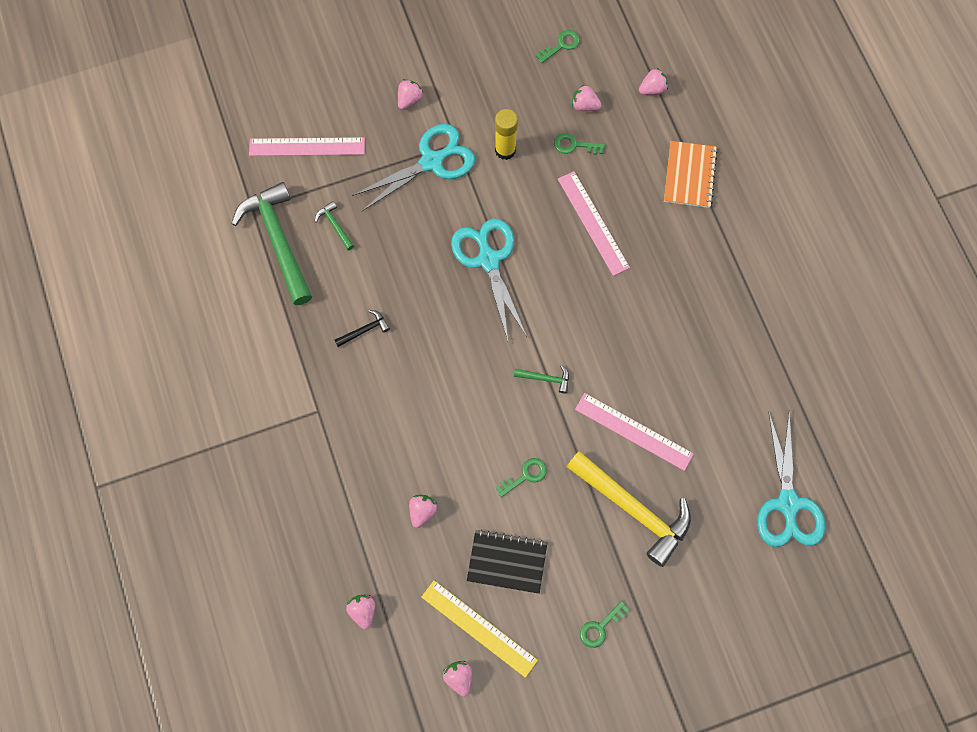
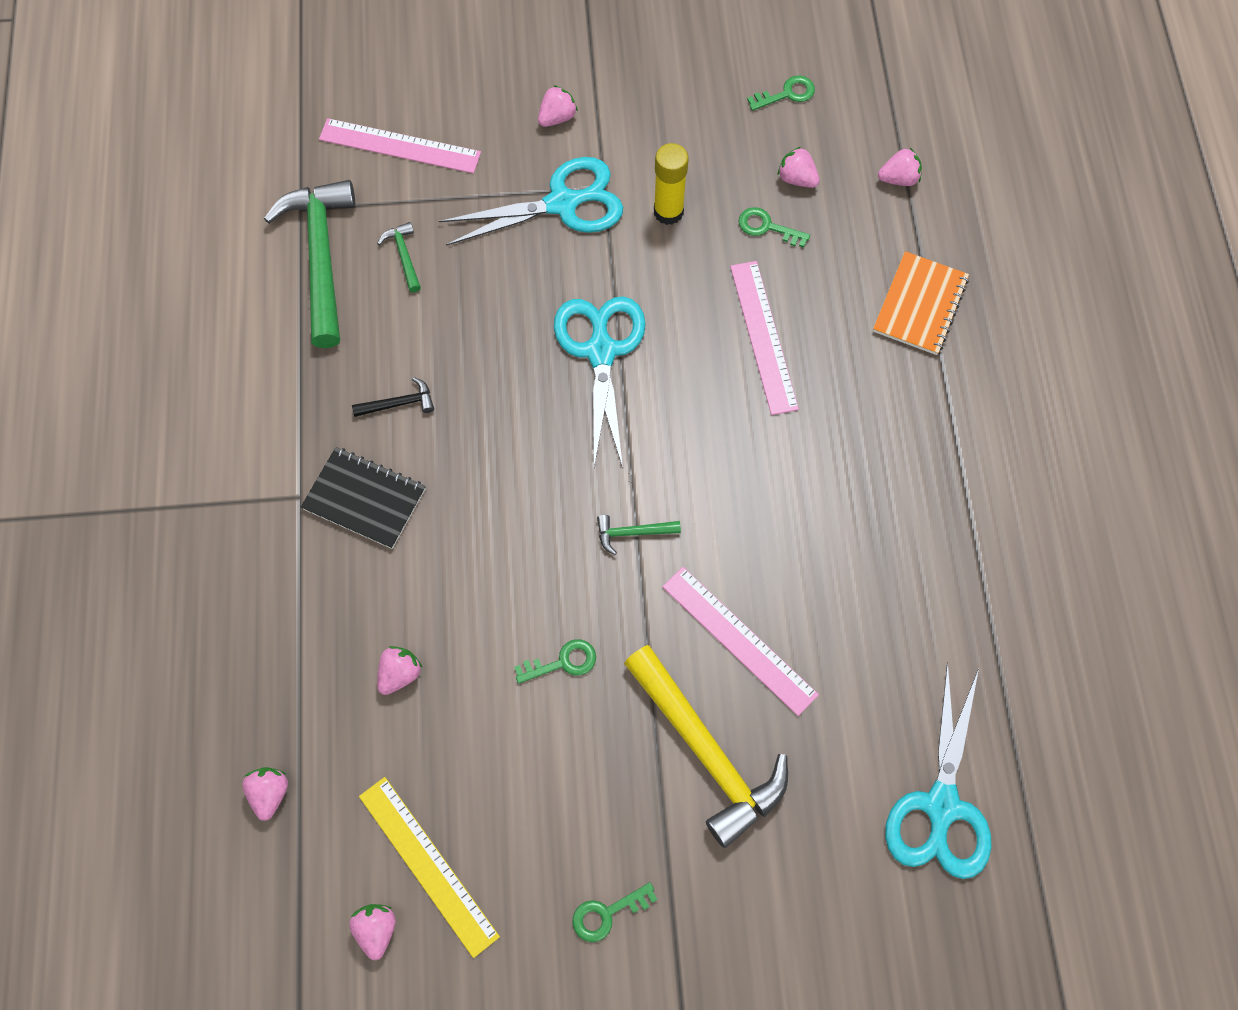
camera: 15 degrees right, 5 degrees down
black notebook [467,529,547,594] -> black notebook moved to [301,447,426,549]
green hammer [514,365,569,394] -> green hammer turned 150 degrees clockwise [597,515,681,555]

